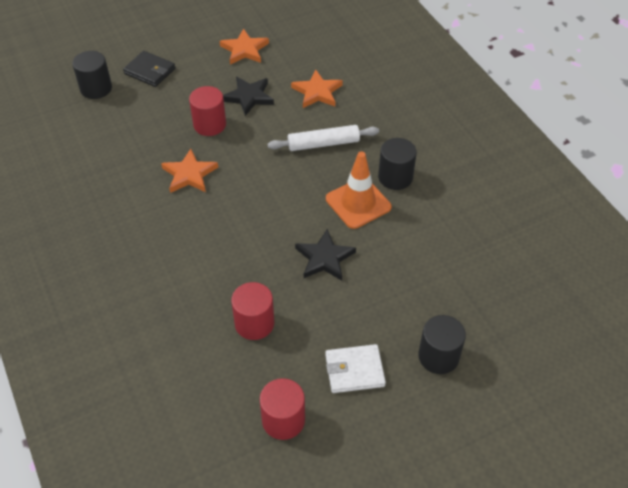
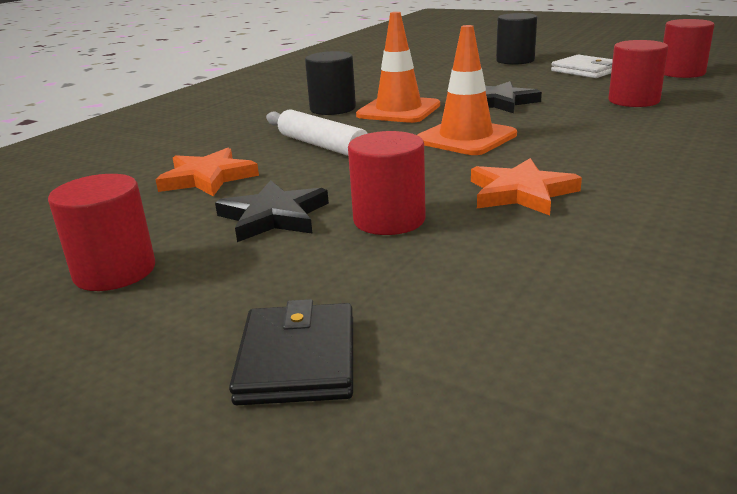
camera: 120 degrees left, 25 degrees down
black cylinder [72,51,112,99] -> none
orange star [219,29,269,64] -> red cylinder [48,174,155,291]
none -> orange traffic cone [417,25,517,155]

